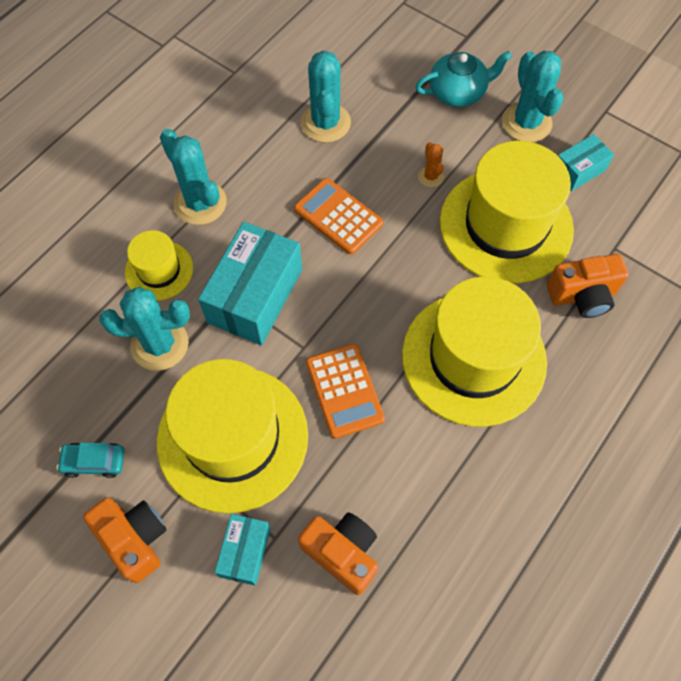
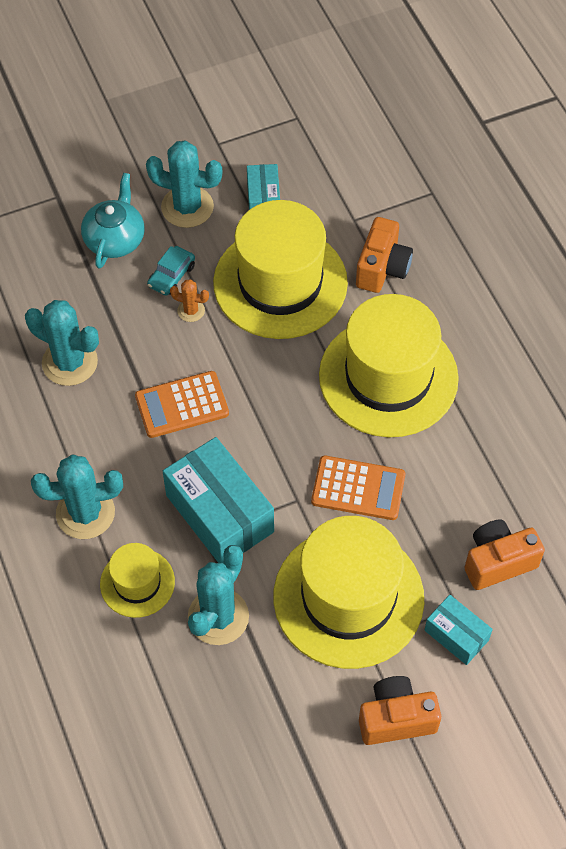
camera: 60 degrees left, 5 degrees down
turquoise car [57,443,125,478] -> turquoise car moved to [147,246,195,296]

